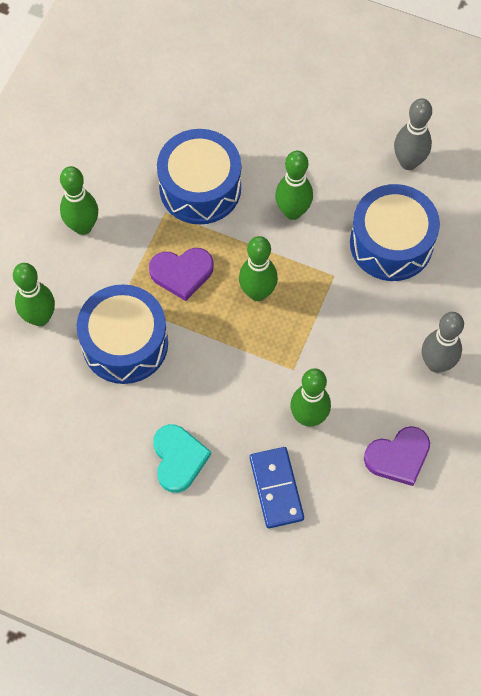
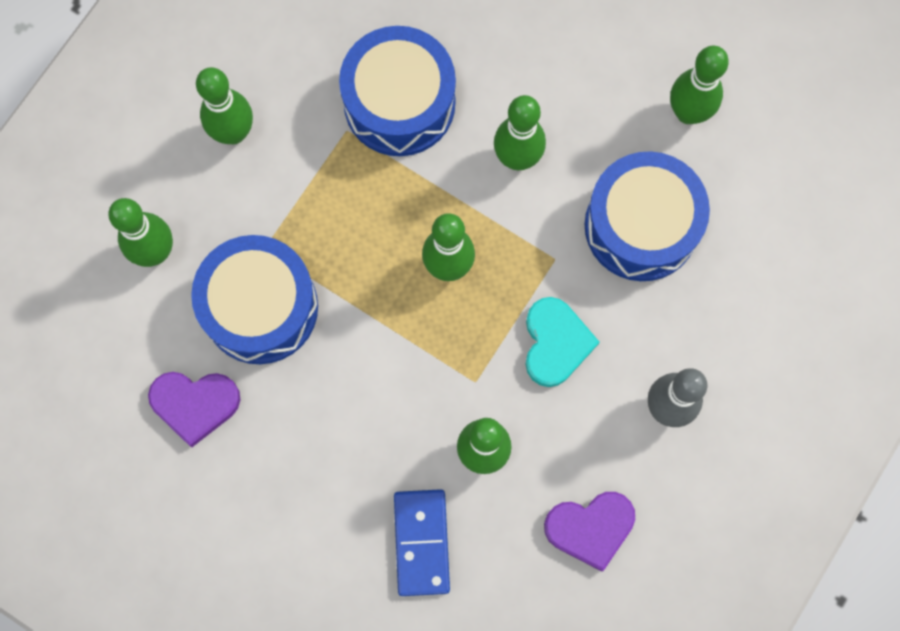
camera: 10 degrees right, 10 degrees up
purple heart [149,248,214,301] -> purple heart moved to [148,372,240,447]
turquoise heart [153,424,211,493] -> turquoise heart moved to [526,297,599,387]
grey bowling pin [394,98,432,170] -> green bowling pin [670,46,729,124]

